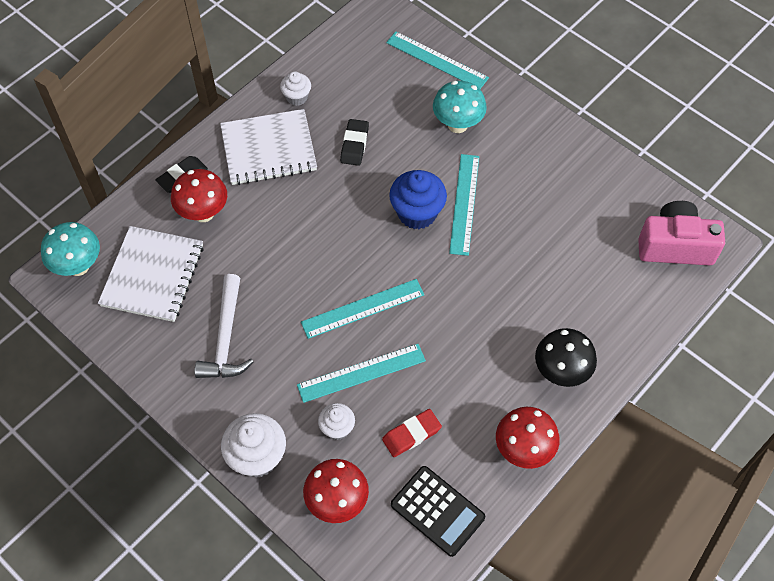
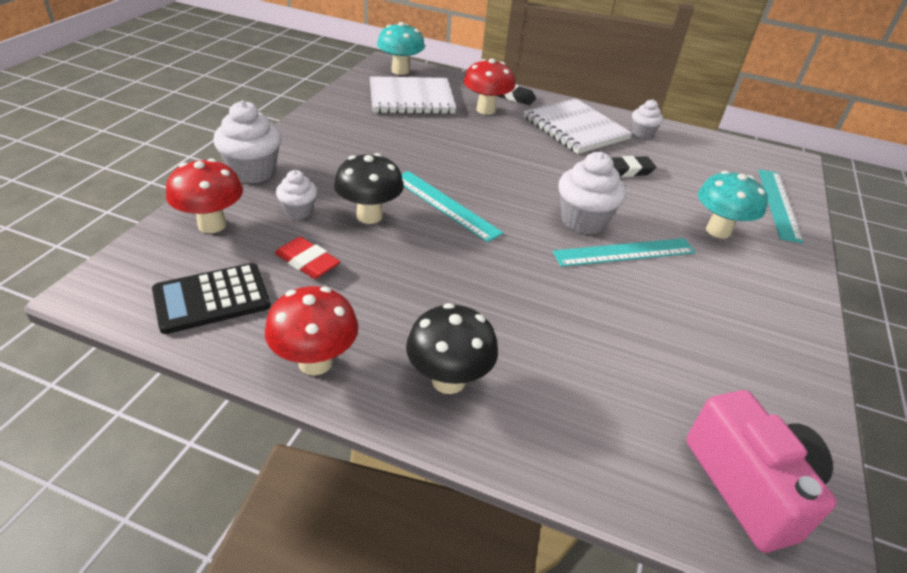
camera: 65 degrees right, 20 degrees down
white hammer [195,274,254,378] -> none
turquoise ruler [297,344,426,403] -> black mushroom [334,153,404,224]
blue cupcake [389,170,447,229] -> white cupcake [558,152,626,234]
black calculator [391,466,485,557] -> black calculator turned 45 degrees clockwise [152,263,271,334]

